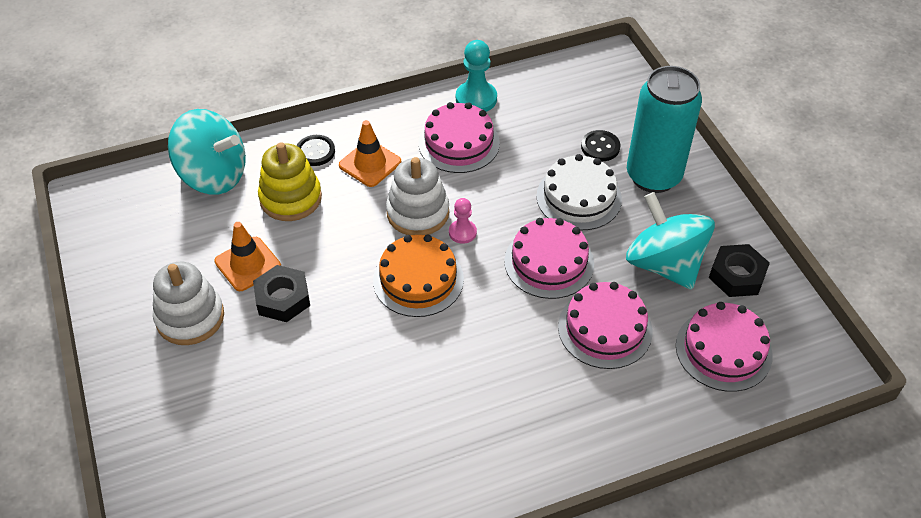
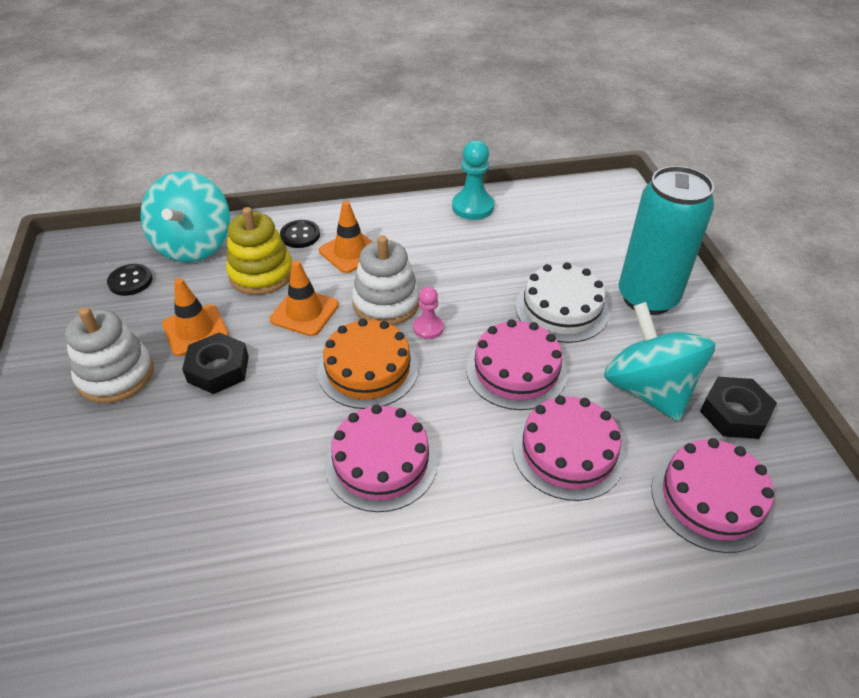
camera: 10 degrees right, 5 degrees down
turquoise spinning top [168,109,246,195] -> turquoise spinning top turned 60 degrees clockwise [140,171,230,262]
pink cake [418,102,500,173] -> pink cake moved to [325,405,438,512]
black button [581,130,620,161] -> black button moved to [107,264,153,296]
none -> orange traffic cone [270,260,339,336]

